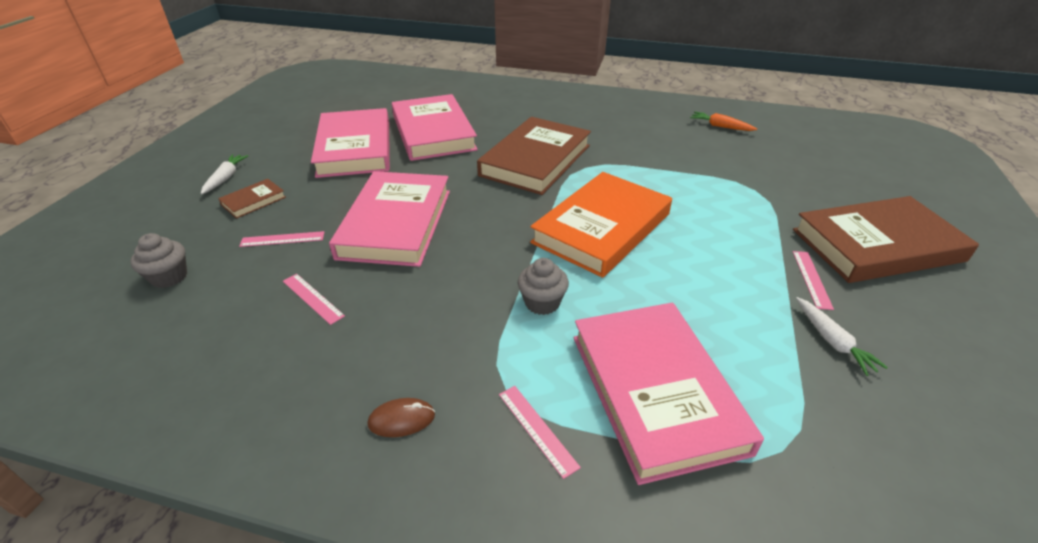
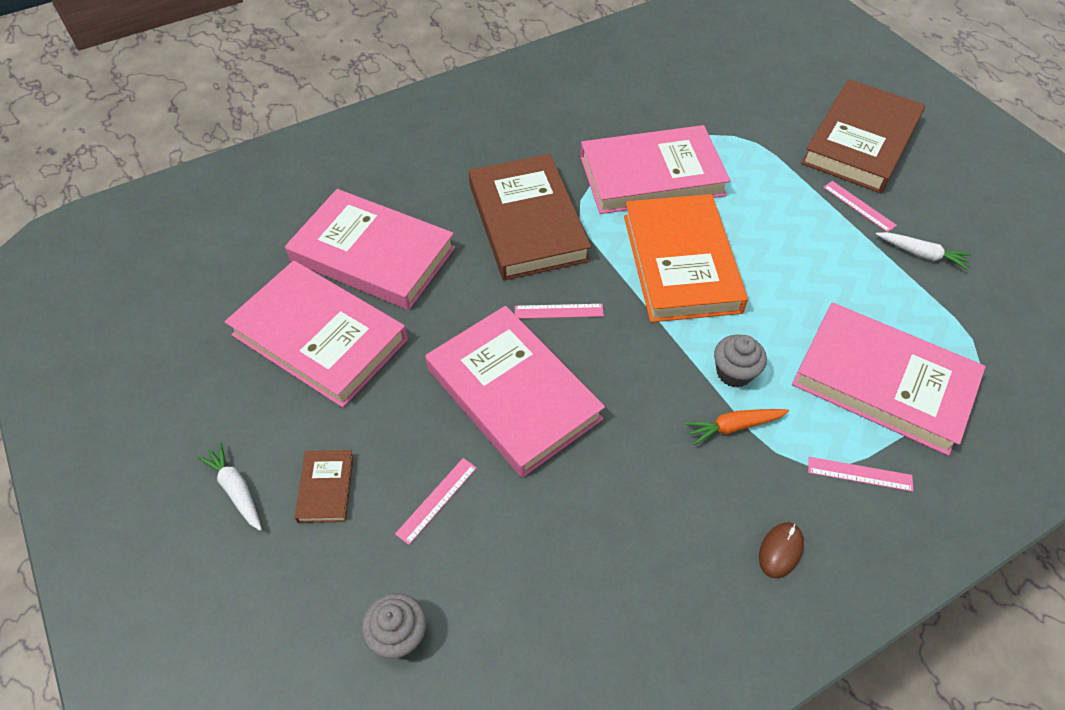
camera: 45 degrees left, 15 degrees up
pink ruler [283,274,345,325] -> pink ruler moved to [515,304,604,319]
orange carrot [690,112,757,131] -> orange carrot moved to [685,409,789,445]
none -> pink book [580,125,731,214]

